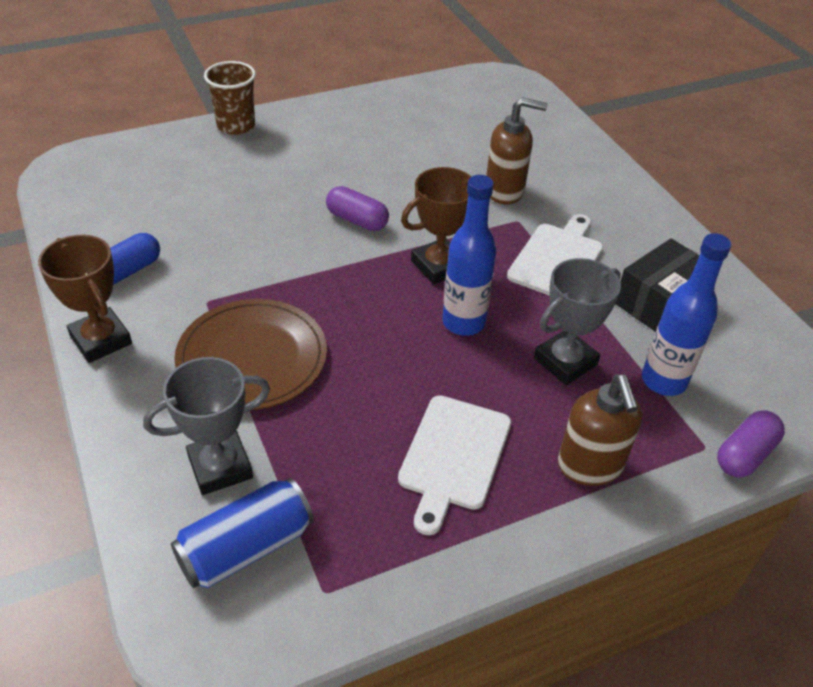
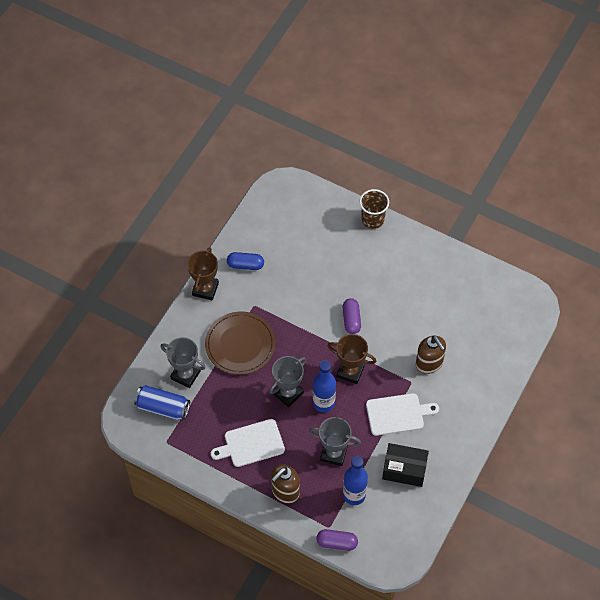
camera: 55 degrees right, 15 degrees up
none -> grey trophy [269,356,306,407]

